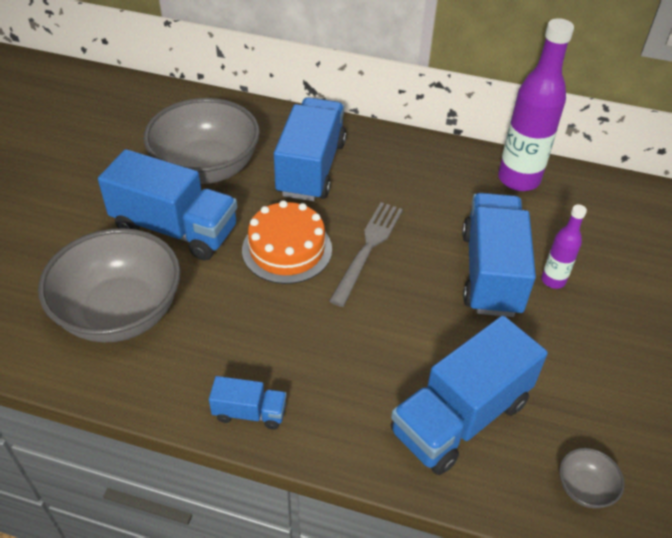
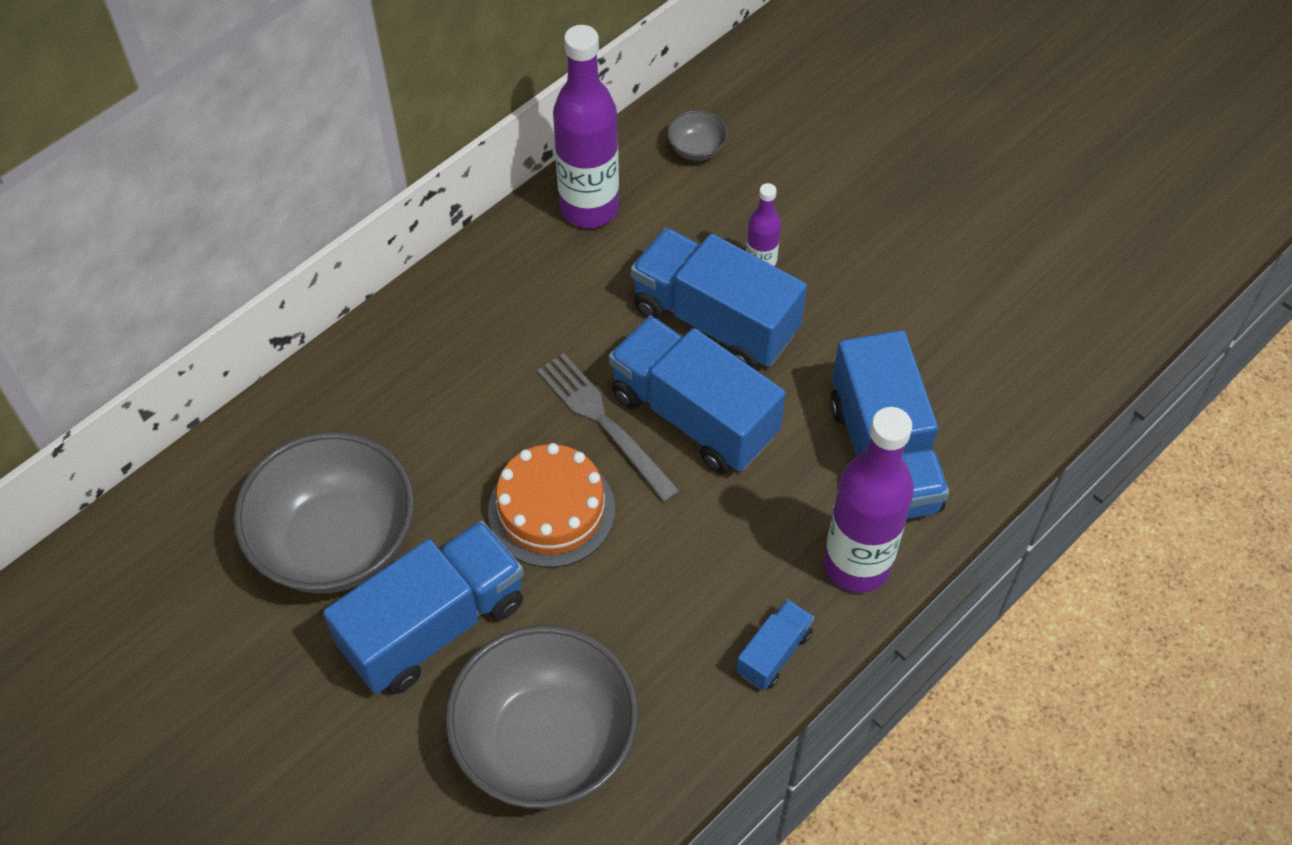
camera: 60 degrees left, 10 degrees up
blue truck [274,97,347,201] -> blue truck moved to [609,316,786,474]
grey bowl [559,448,625,508] -> grey bowl moved to [667,110,728,161]
none -> purple bottle [824,407,914,593]

